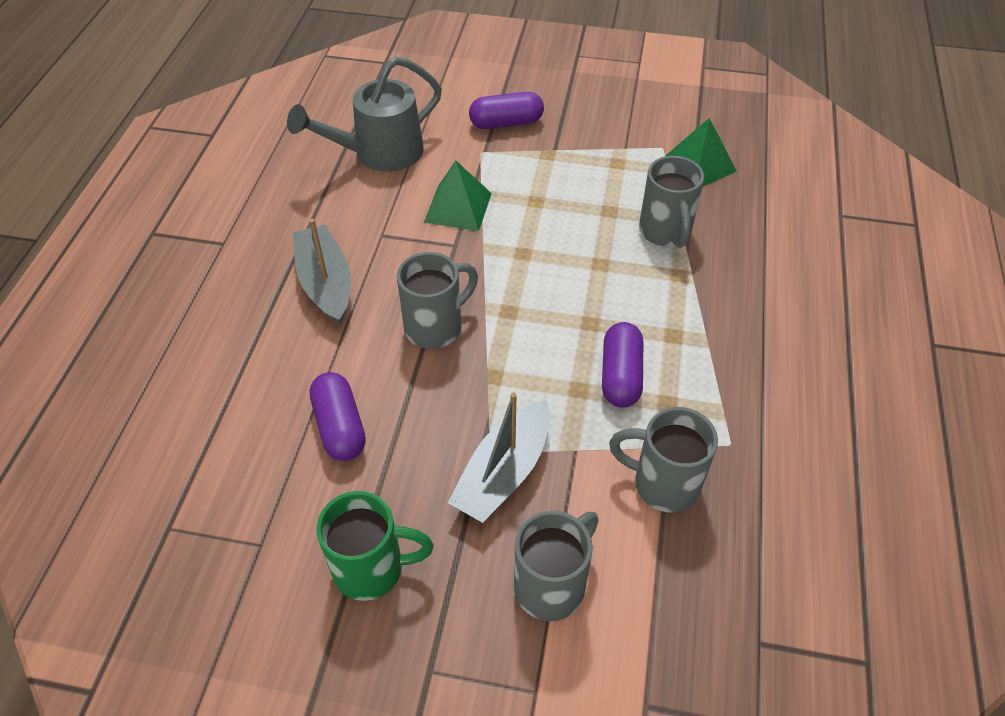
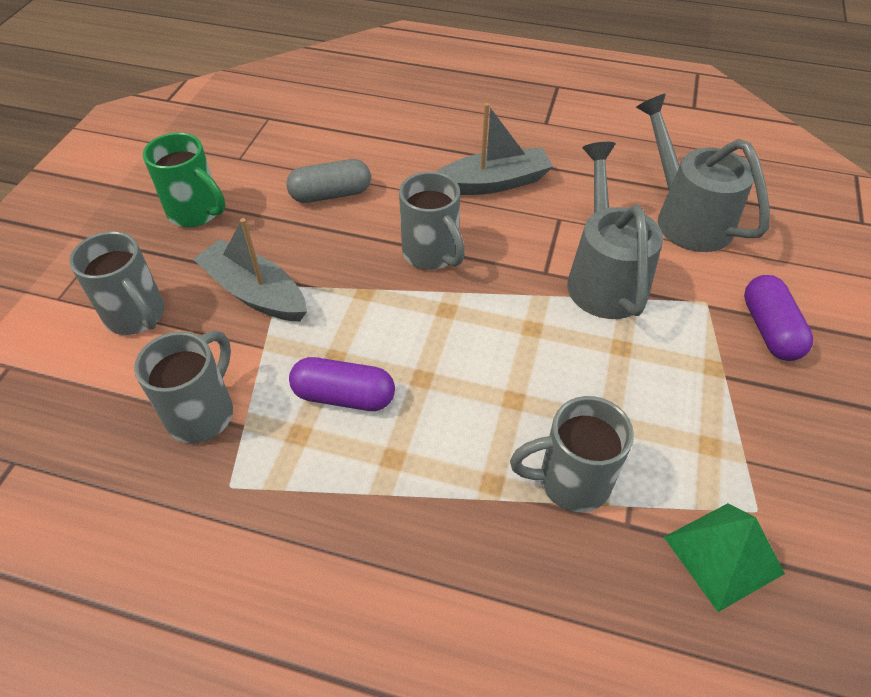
camera: 95 degrees right, 0 degrees up
purple capsule [310,372,366,461] -> grey capsule [286,159,371,203]
green mug [317,491,433,601] -> green mug turned 60 degrees counterclockwise [143,132,225,227]
green pyramid [424,160,492,231] -> grey watering can [567,142,663,319]

